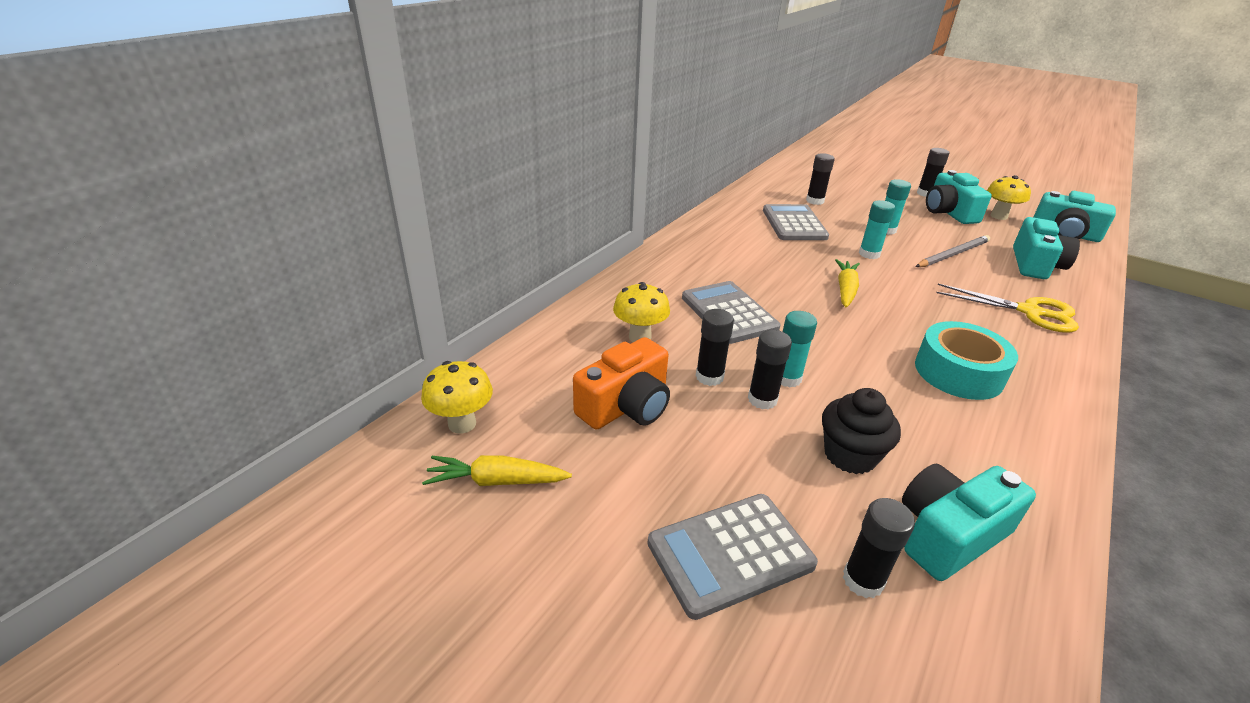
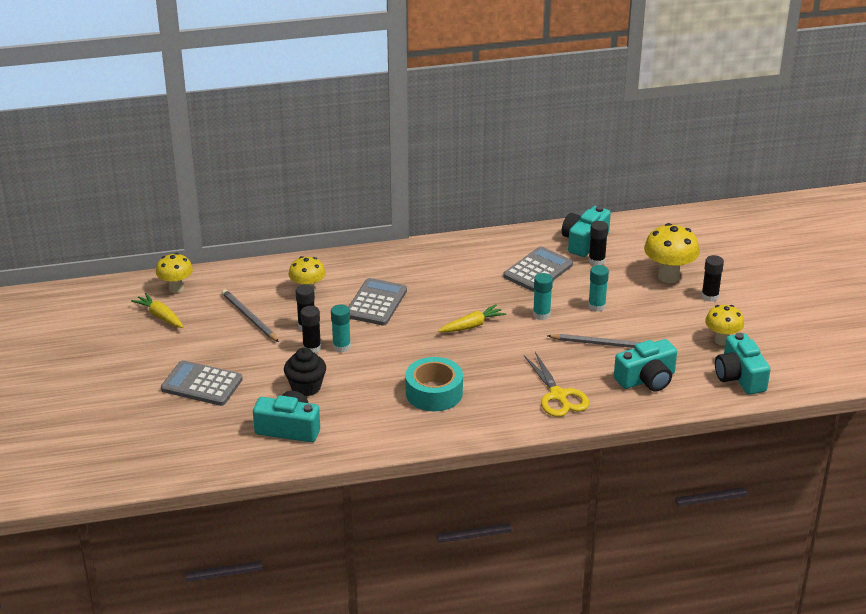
camera: 45 degrees right, 0 degrees up
orange camera [573,337,670,430] -> grey pencil [222,289,279,342]
black glue stick [843,498,915,598] -> none
turquoise camera [926,170,992,224] -> turquoise camera moved to [562,206,611,257]
none -> yellow mushroom [644,223,700,283]

